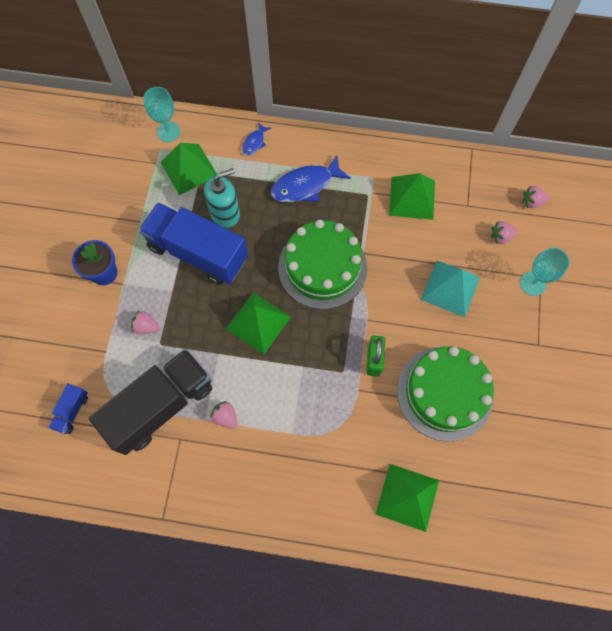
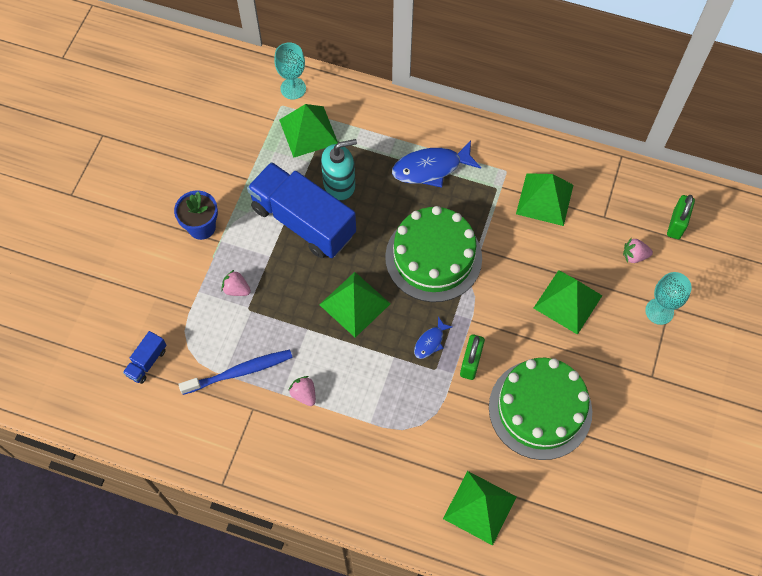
camera: 10 degrees right, 5 degrees down
black truck [89,349,212,455] -> blue toothbrush [178,350,293,395]
blue fish [242,122,272,156] -> blue fish moved to [414,317,452,359]
turquoise pyramid [421,261,480,317] -> green pyramid [534,270,602,335]
pink strawberry [522,185,549,208] -> green padlock [667,195,695,239]

